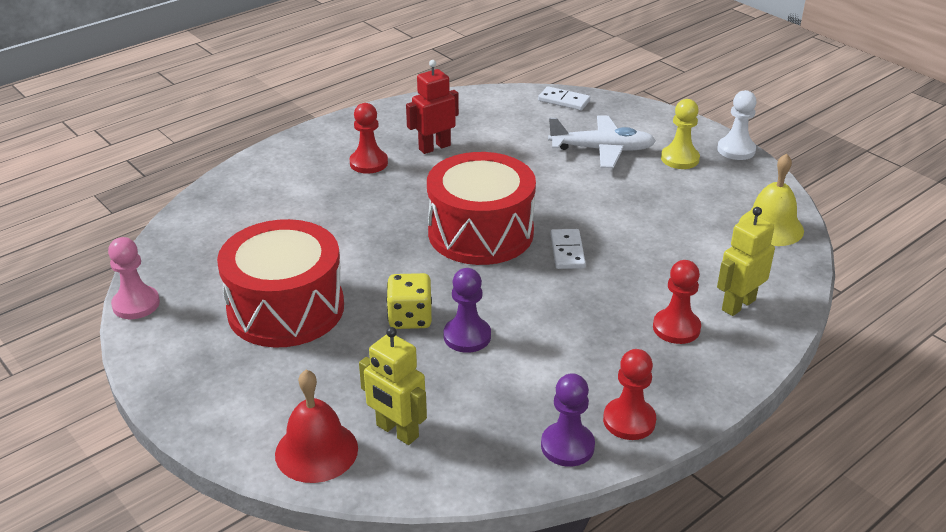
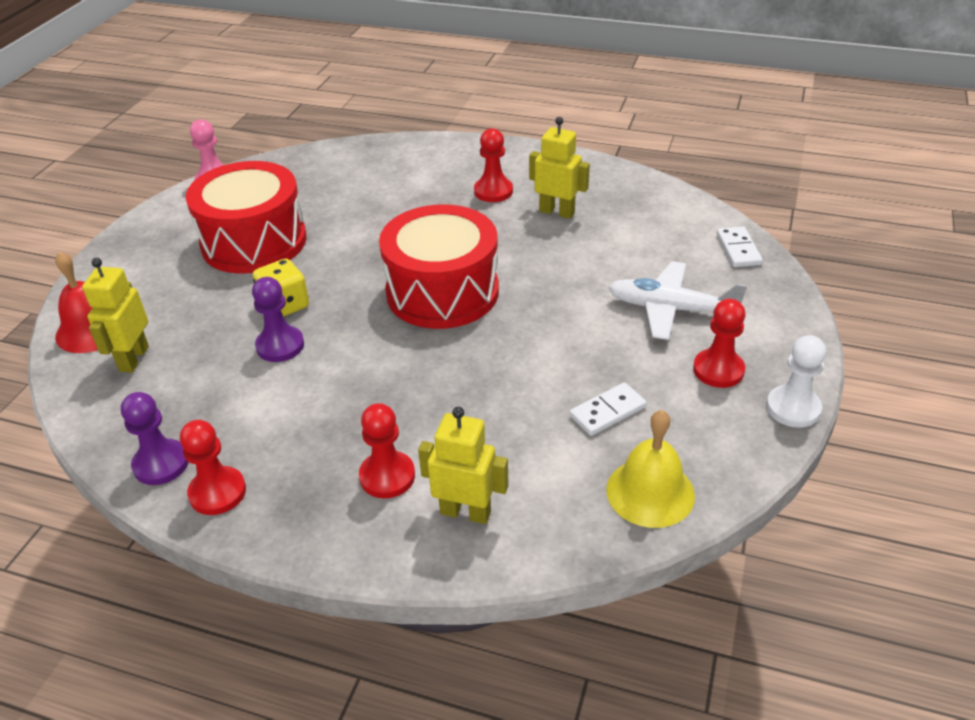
camera: 60 degrees right, 5 degrees up
red robot [406,60,459,154] -> yellow robot [529,117,590,219]
white plane [548,115,656,168] -> white plane turned 135 degrees clockwise [608,261,747,340]
white domino [551,229,586,269] -> white domino moved to [570,382,647,436]
yellow pawn [661,99,700,169] -> red pawn [693,299,746,388]

